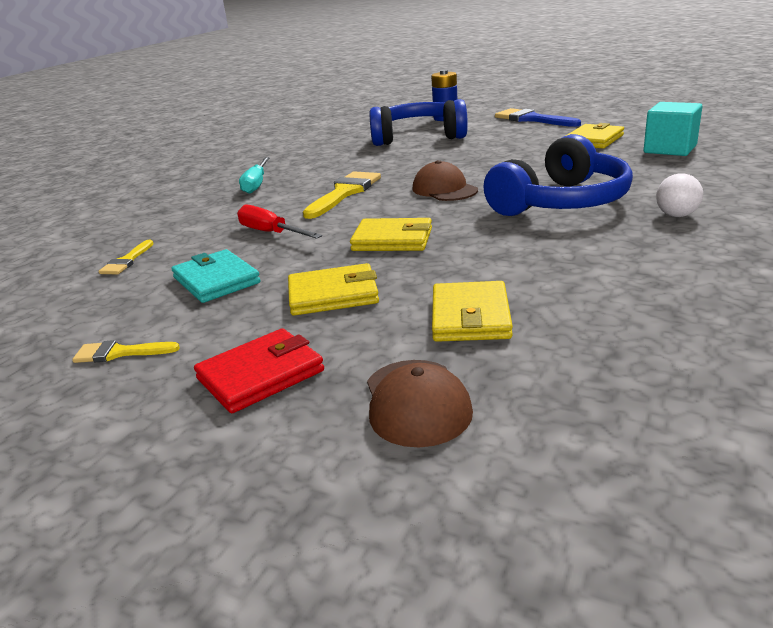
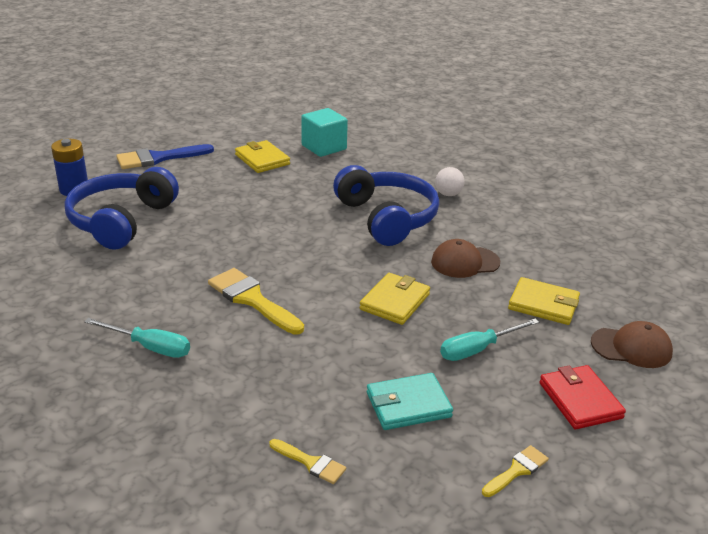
camera: 75 degrees left, 5 degrees up
yellow brush [72,340,180,363] -> yellow brush turned 150 degrees counterclockwise [482,445,549,497]
red screwdriver [237,205,322,239] -> none
yellow wallet [288,263,379,316] -> turquoise screwdriver [440,319,539,361]
brown cap [412,160,478,201] -> brown cap moved to [431,239,500,278]

